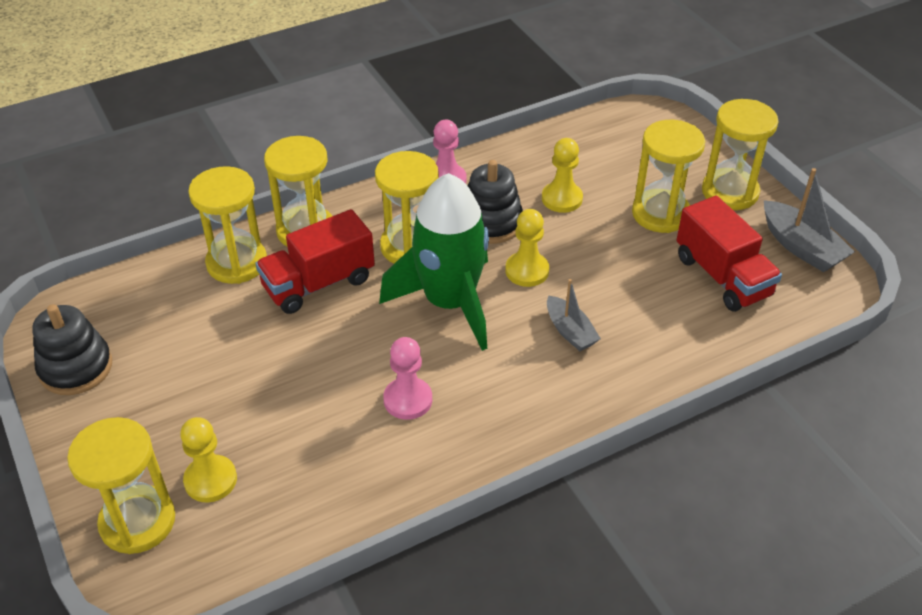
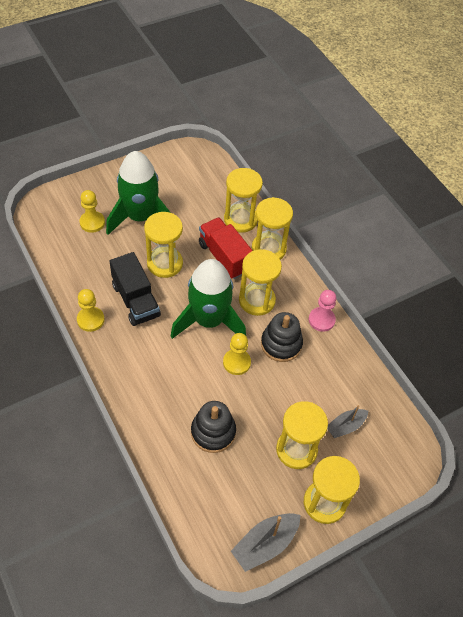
camera: 85 degrees right, 10 degrees up
black stacking toy [32,304,112,395] -> black stacking toy moved to [191,401,236,453]
yellow hourglass [67,417,175,554] -> yellow hourglass moved to [144,212,183,278]
pink pawn [383,337,432,420] -> black truck [110,252,161,326]
yellow pawn [542,138,583,213] -> yellow pawn moved to [77,289,105,332]
grey boat [547,279,601,351] -> grey boat moved to [327,405,368,438]
red truck [677,196,782,312] -> none
none -> green rocket [106,151,171,235]

